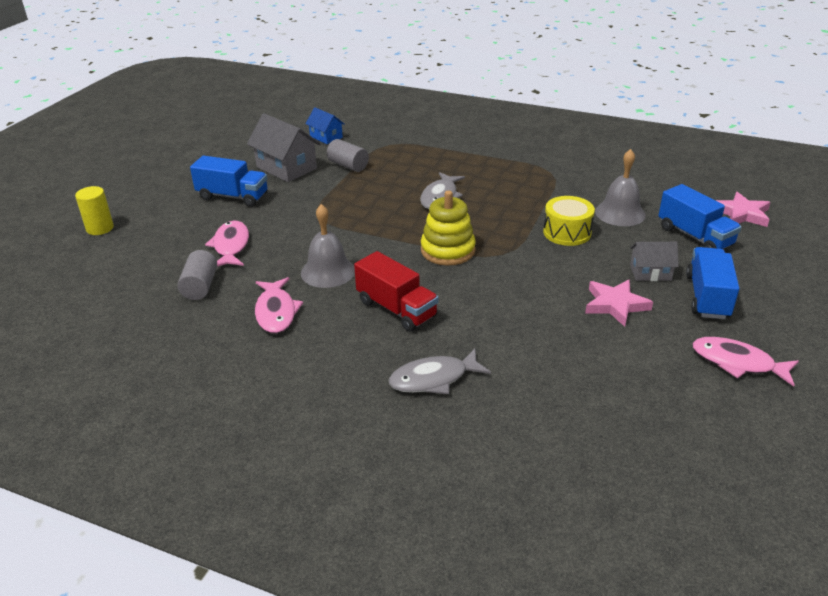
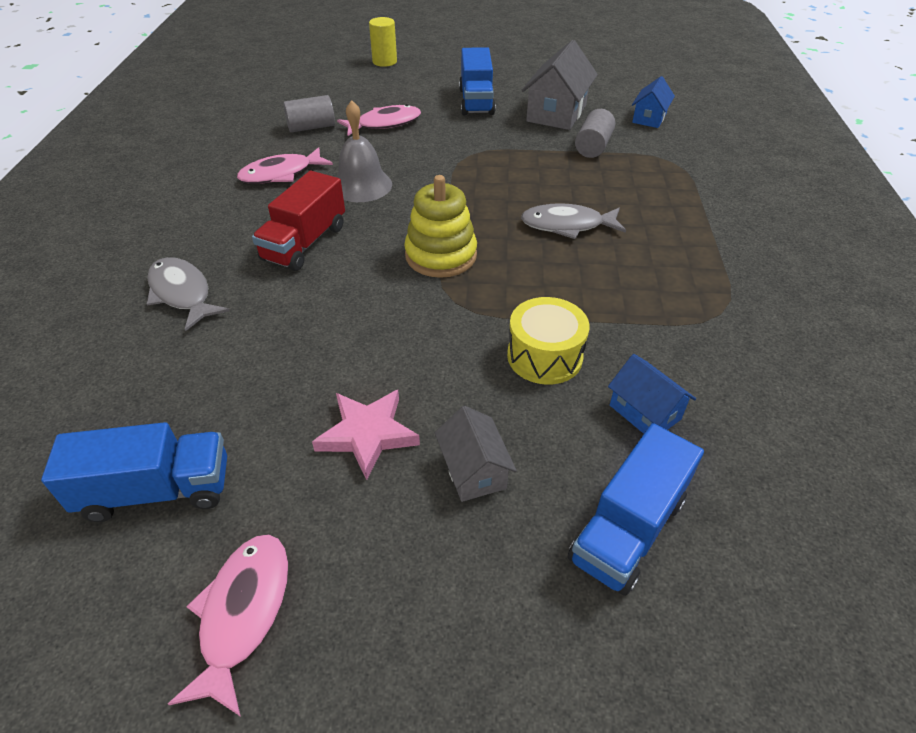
camera: 70 degrees right, 10 degrees up
grey bell [595,149,646,226] -> blue house [608,354,696,434]
blue truck [686,247,740,319] -> blue truck moved to [41,422,227,522]
pink star [716,192,771,227] -> none

